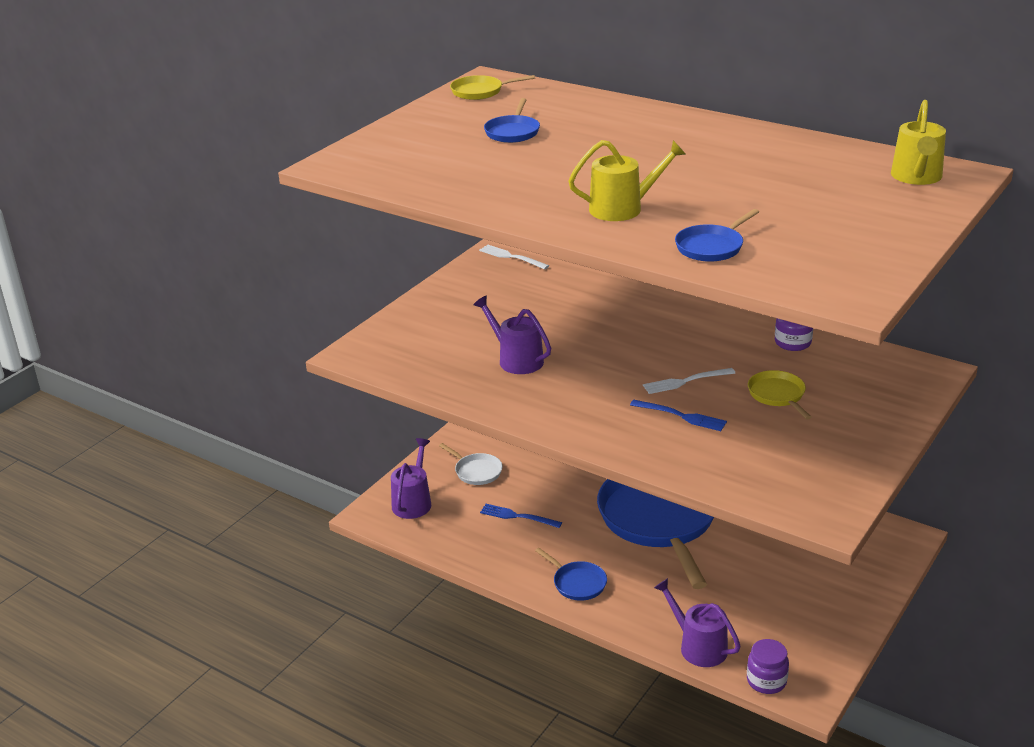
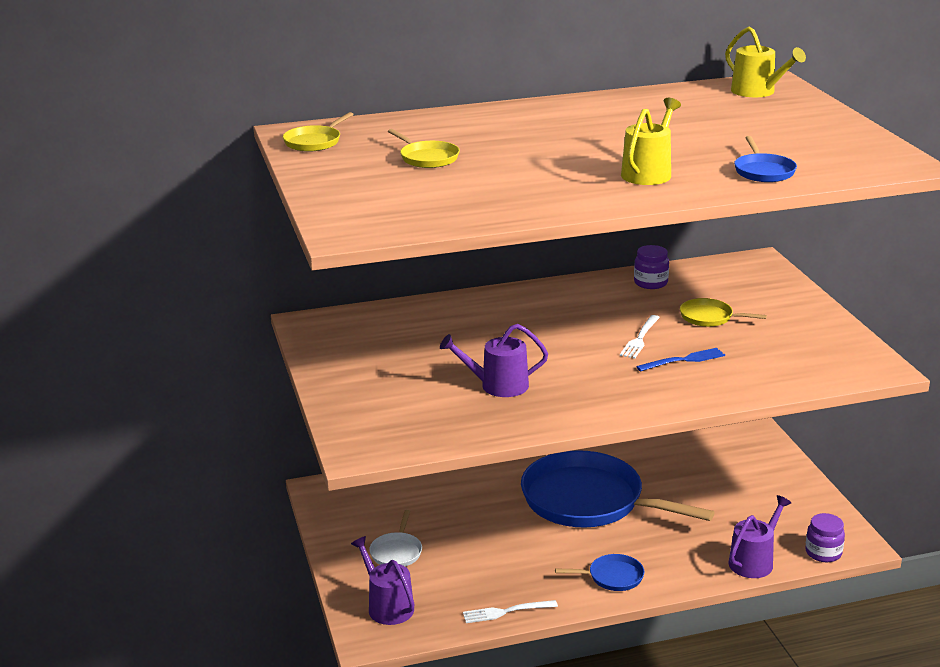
camera: 50 degrees left, 5 degrees down
white pan [439,443,503,485] -> white pan turned 105 degrees clockwise [369,510,422,566]
white fork [479,245,549,270] -> white fork moved to [463,600,558,623]
blue fork [480,504,562,528] -> none
blue pan [484,98,540,143] -> yellow pan [388,129,460,168]
purple watering can [654,578,741,667] -> purple watering can turned 135 degrees clockwise [729,495,791,578]

